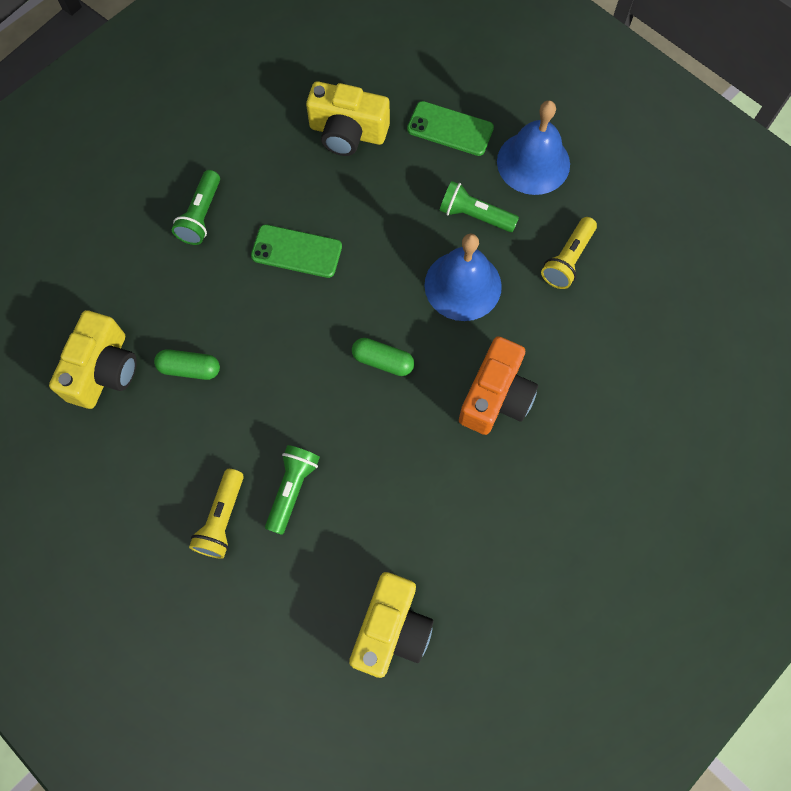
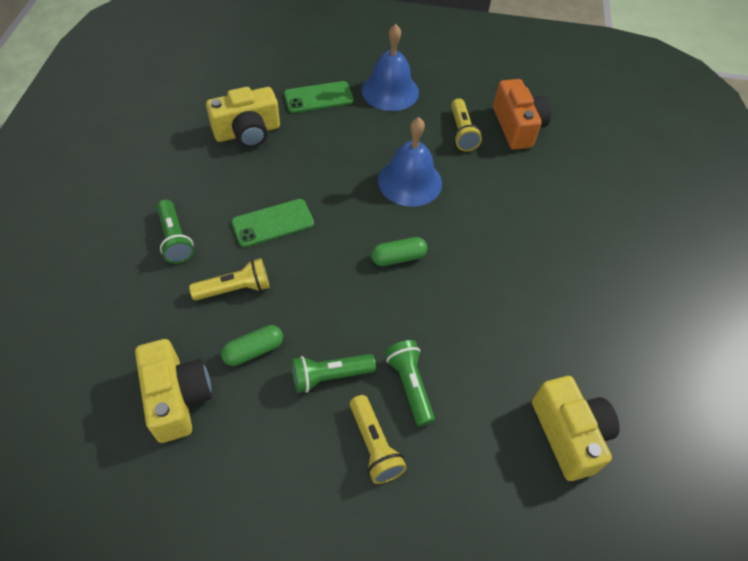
camera: 40 degrees left, 15 degrees down
green flashlight [439,181,519,232] -> green flashlight moved to [292,354,376,393]
orange camera [459,336,538,435] -> orange camera moved to [493,79,551,150]
none -> yellow flashlight [189,258,269,301]

